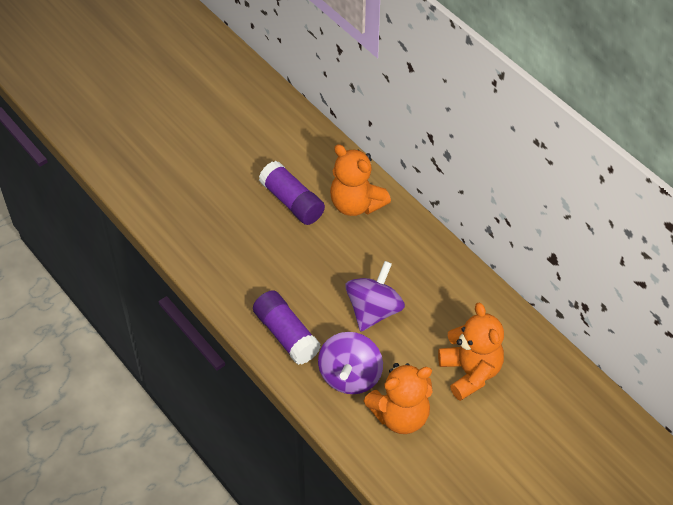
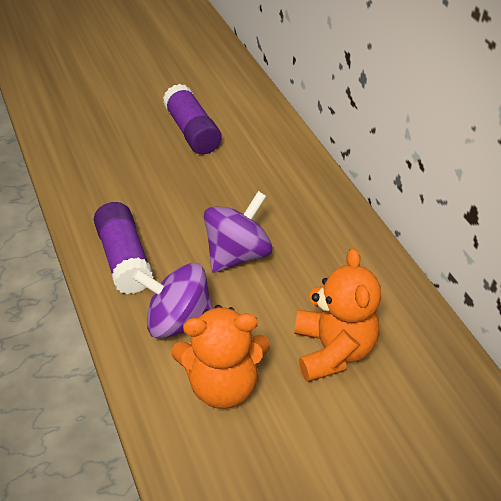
camera: 15 degrees right, 5 degrees down
purple spinning top [318,332,383,394] -> purple spinning top turned 75 degrees clockwise [132,263,213,338]
orange teddy bear [330,144,391,216] -> none

